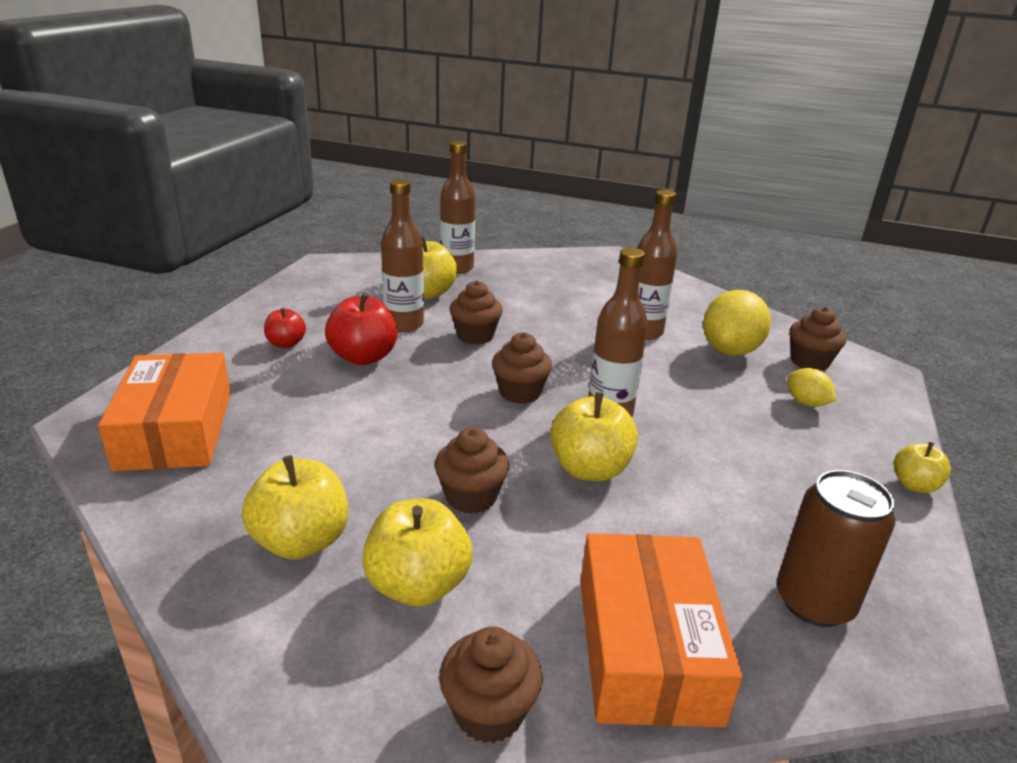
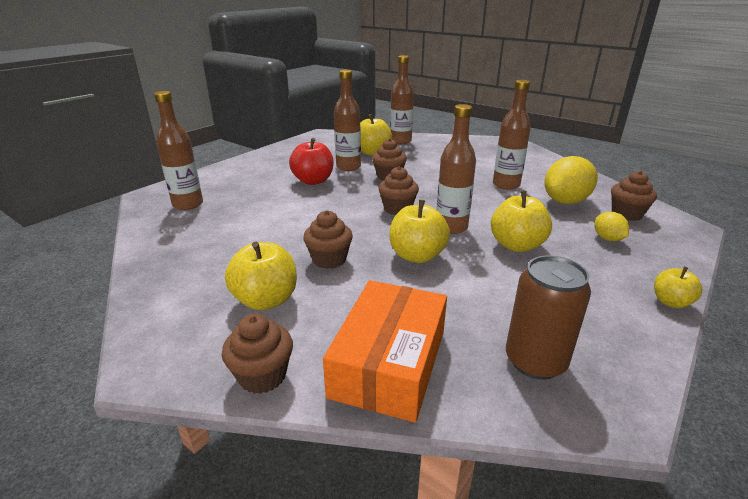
camera: 20 degrees right, 0 degrees up
orange box [98,353,231,471] -> brown bottle [154,91,203,210]
yellow apple [242,455,348,560] -> yellow apple moved to [491,191,552,252]
red apple [264,308,306,348] -> none

